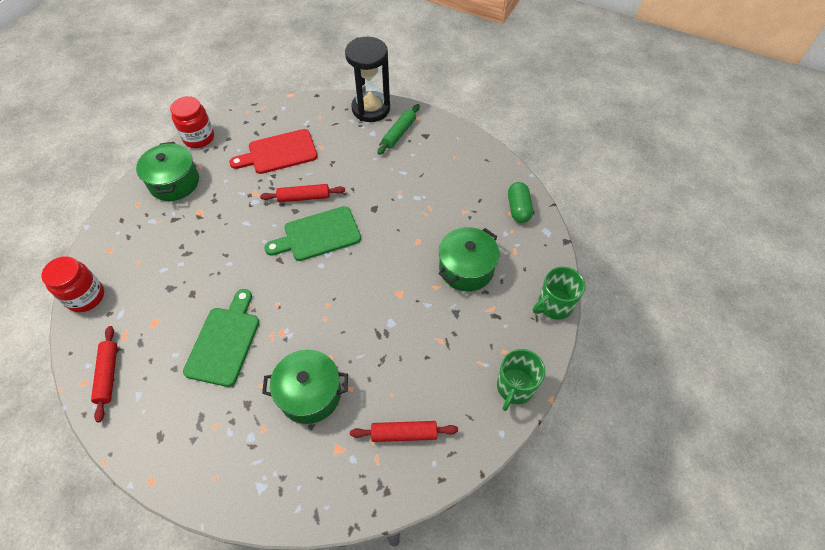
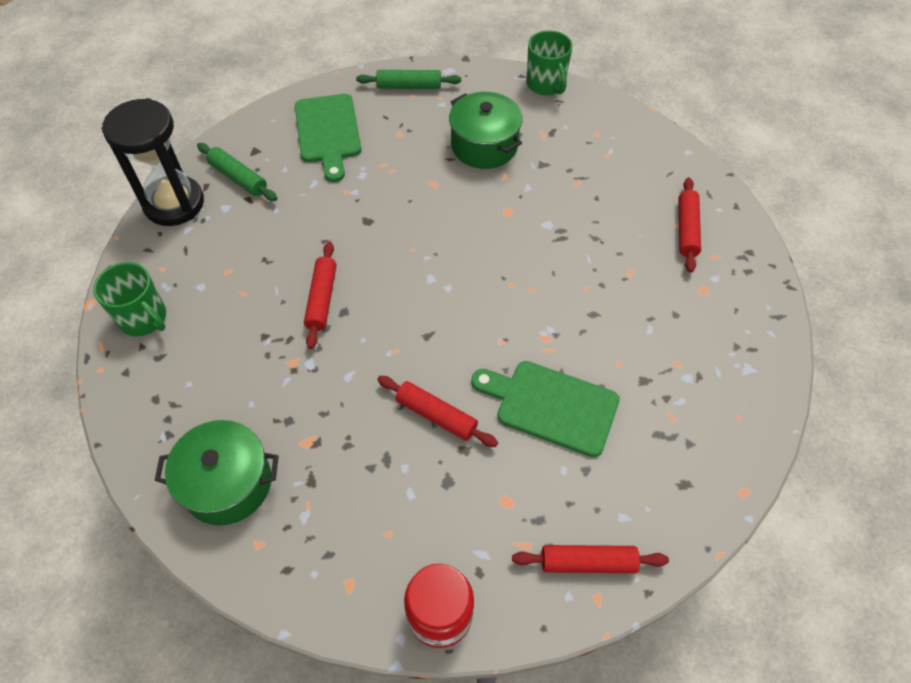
camera: 80 degrees left, 0 degrees up
red jar [170,96,214,148] -> none
red cutting board [229,129,318,174] -> none
green pot [262,350,348,424] -> none
green cutting board [264,206,361,261] -> green cutting board moved to [295,94,361,182]
green mug [497,349,545,411] -> green mug moved to [93,262,166,336]
green capsule [508,182,533,223] -> green rolling pin [356,70,461,89]
none -> red rolling pin [377,376,498,447]

